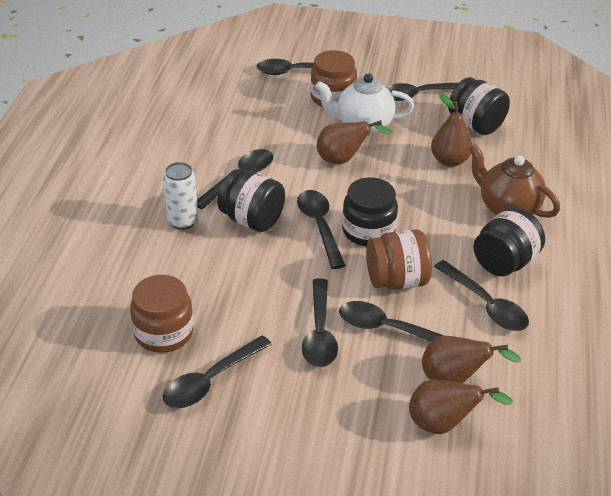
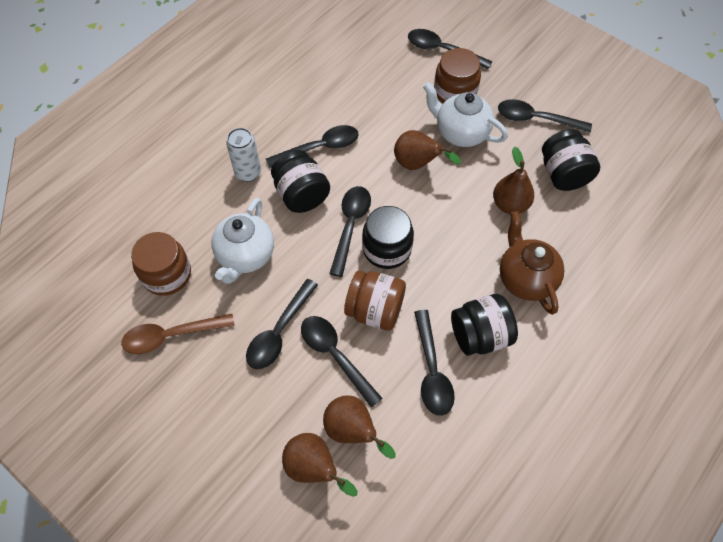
camera: 30 degrees right, 20 degrees up
black spoon [163,335,272,408] -> brown spoon [121,314,235,354]
none -> white teapot [211,198,274,284]

